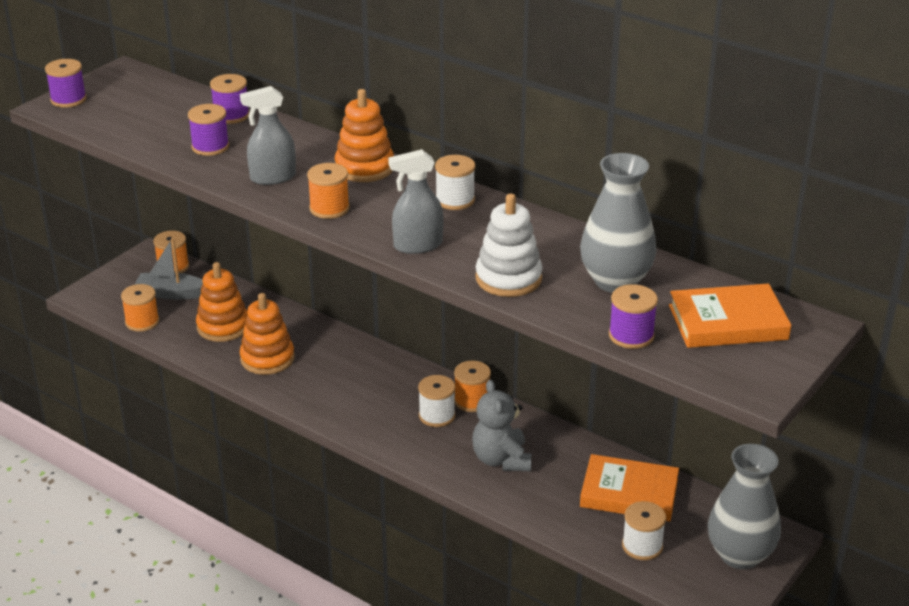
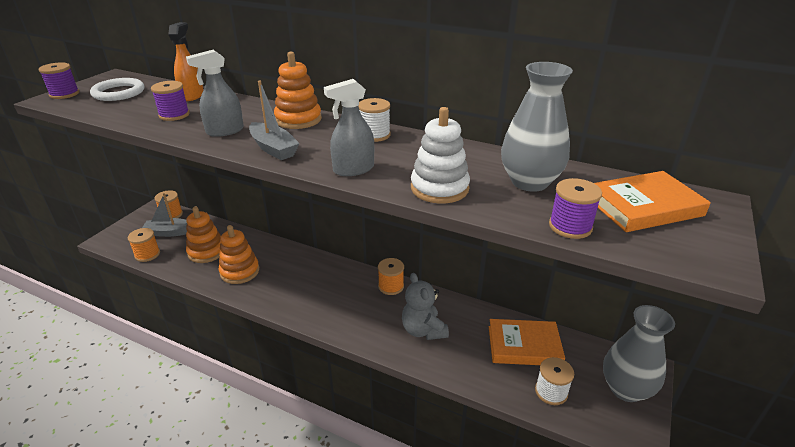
camera: 10 degrees left, 0 degrees up
purple spool [210,74,249,124] -> orange spray bottle [168,22,204,101]
orange spool [307,163,350,219] -> grey boat [249,80,300,160]
white spool [418,375,455,427] -> none
none -> white ring [90,78,144,101]

